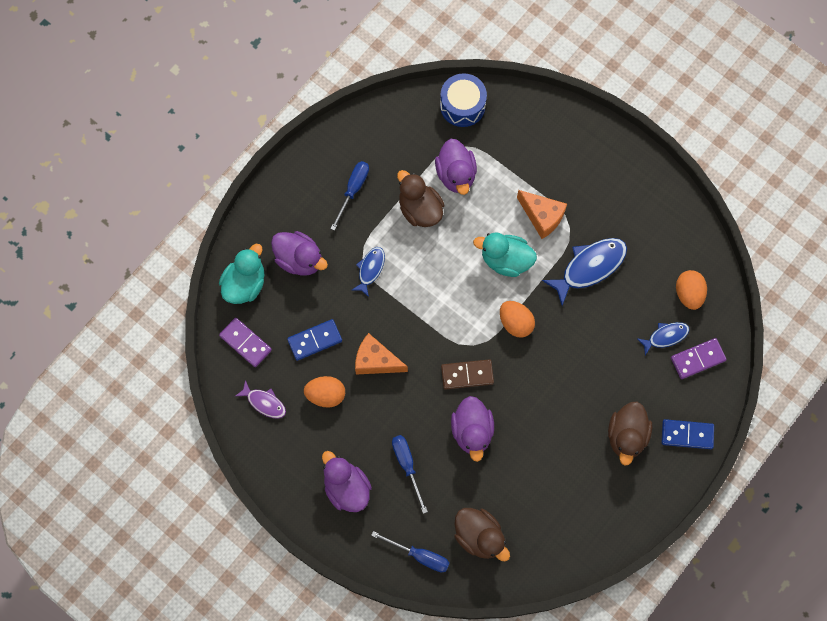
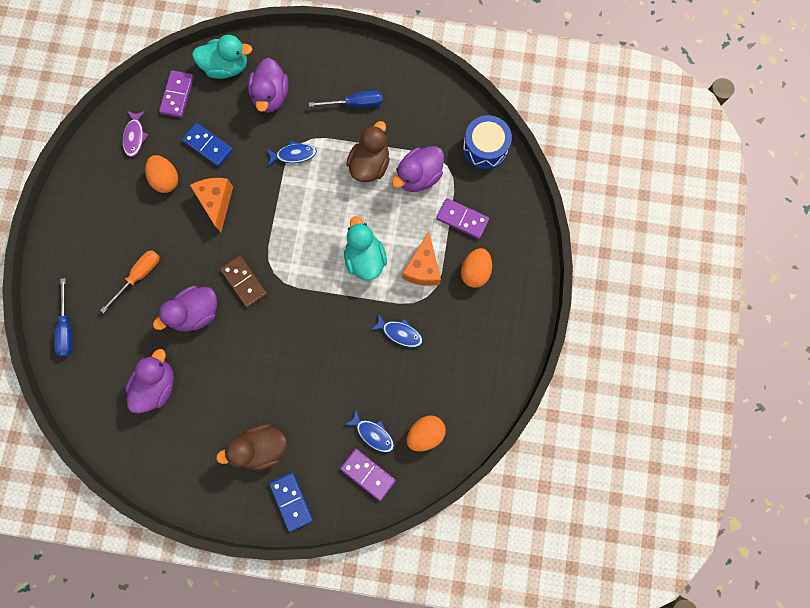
camera: 60 degrees right, 5 degrees up
purple duck [322,451,372,512] -> purple duck moved to [125,349,174,414]
blue screwdriver [392,435,428,514] -> orange screwdriver [100,250,160,313]
brown duck [454,508,510,561] -> none
orange egg [500,301,535,338] -> orange egg moved to [461,248,492,288]
blue fish [542,238,627,306] -> blue fish [371,314,423,348], size x0.57
none -> purple domino [436,198,489,239]

